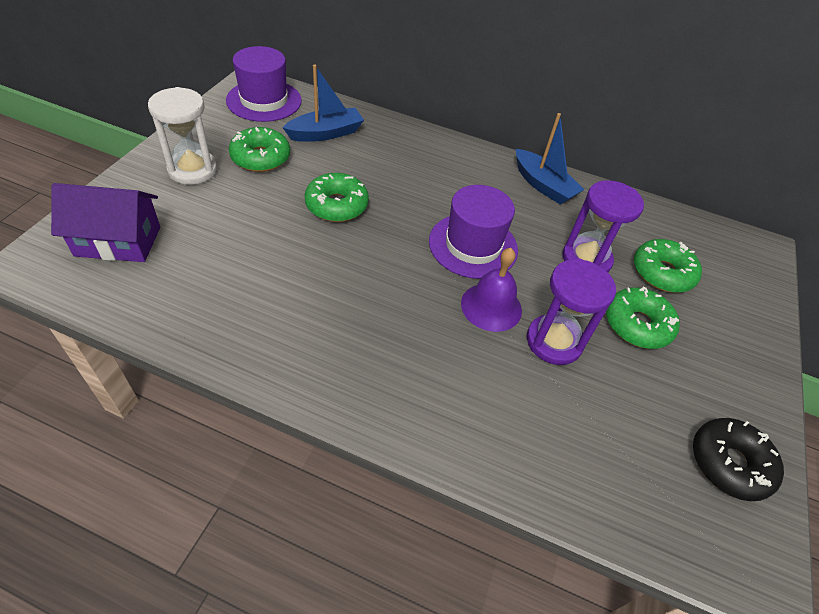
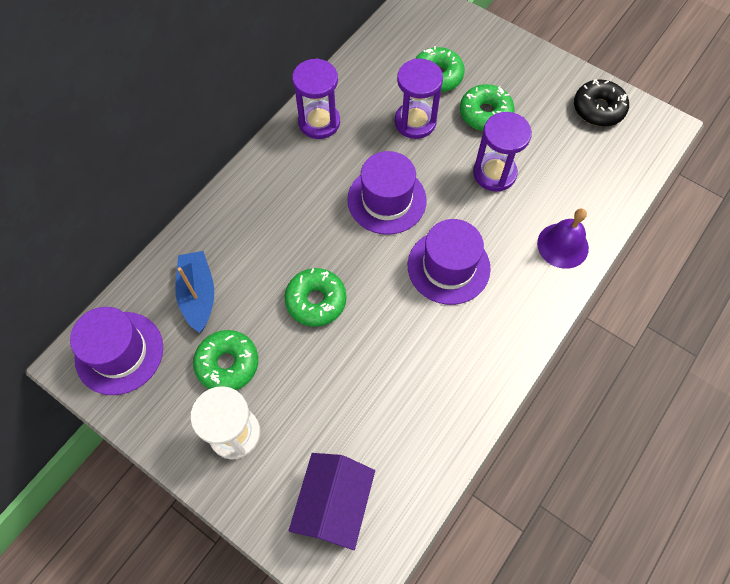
camera: 70 degrees left, 15 degrees up
purple bell [461,248,522,332] -> purple bell moved to [537,208,589,269]
blue boat [516,113,585,205] -> purple hourglass [292,58,340,139]
none -> purple hat [408,219,491,305]

